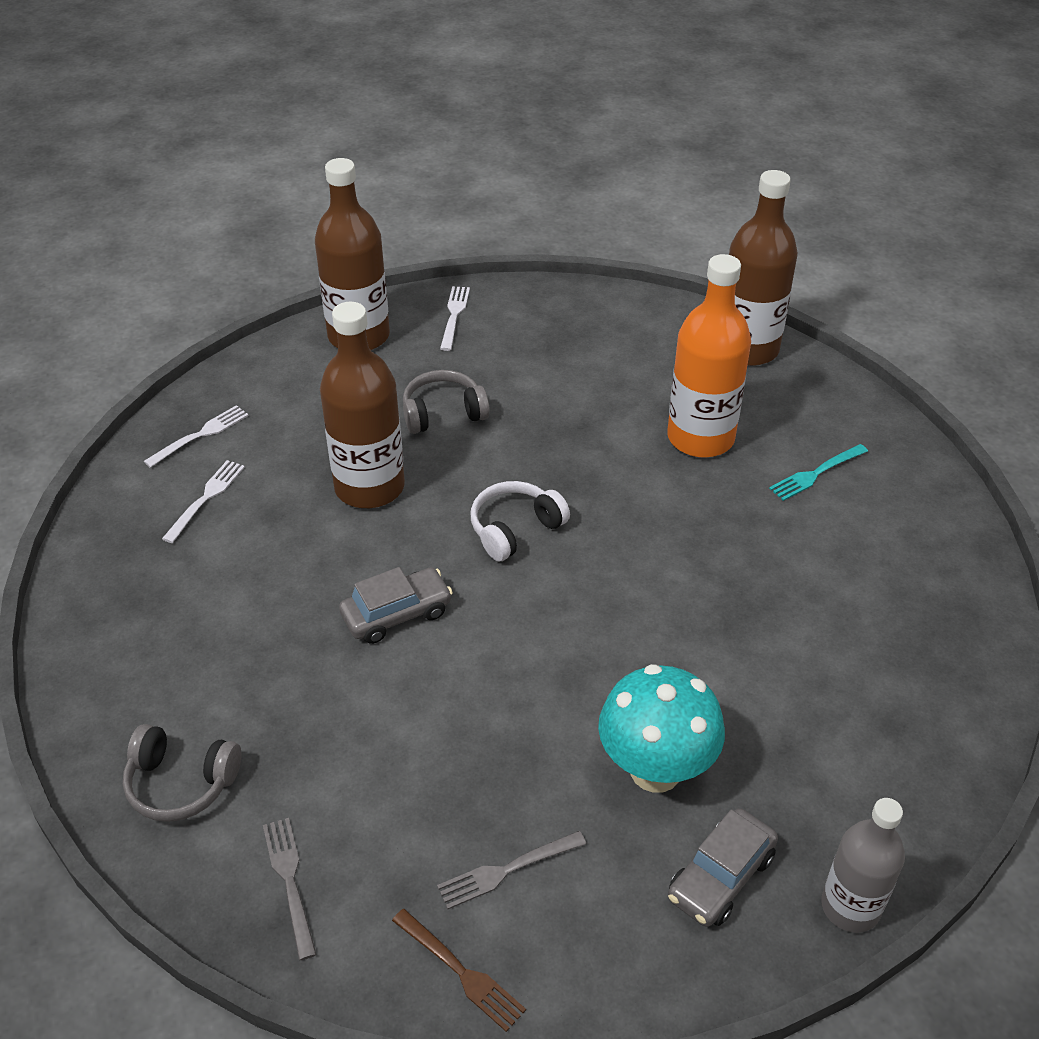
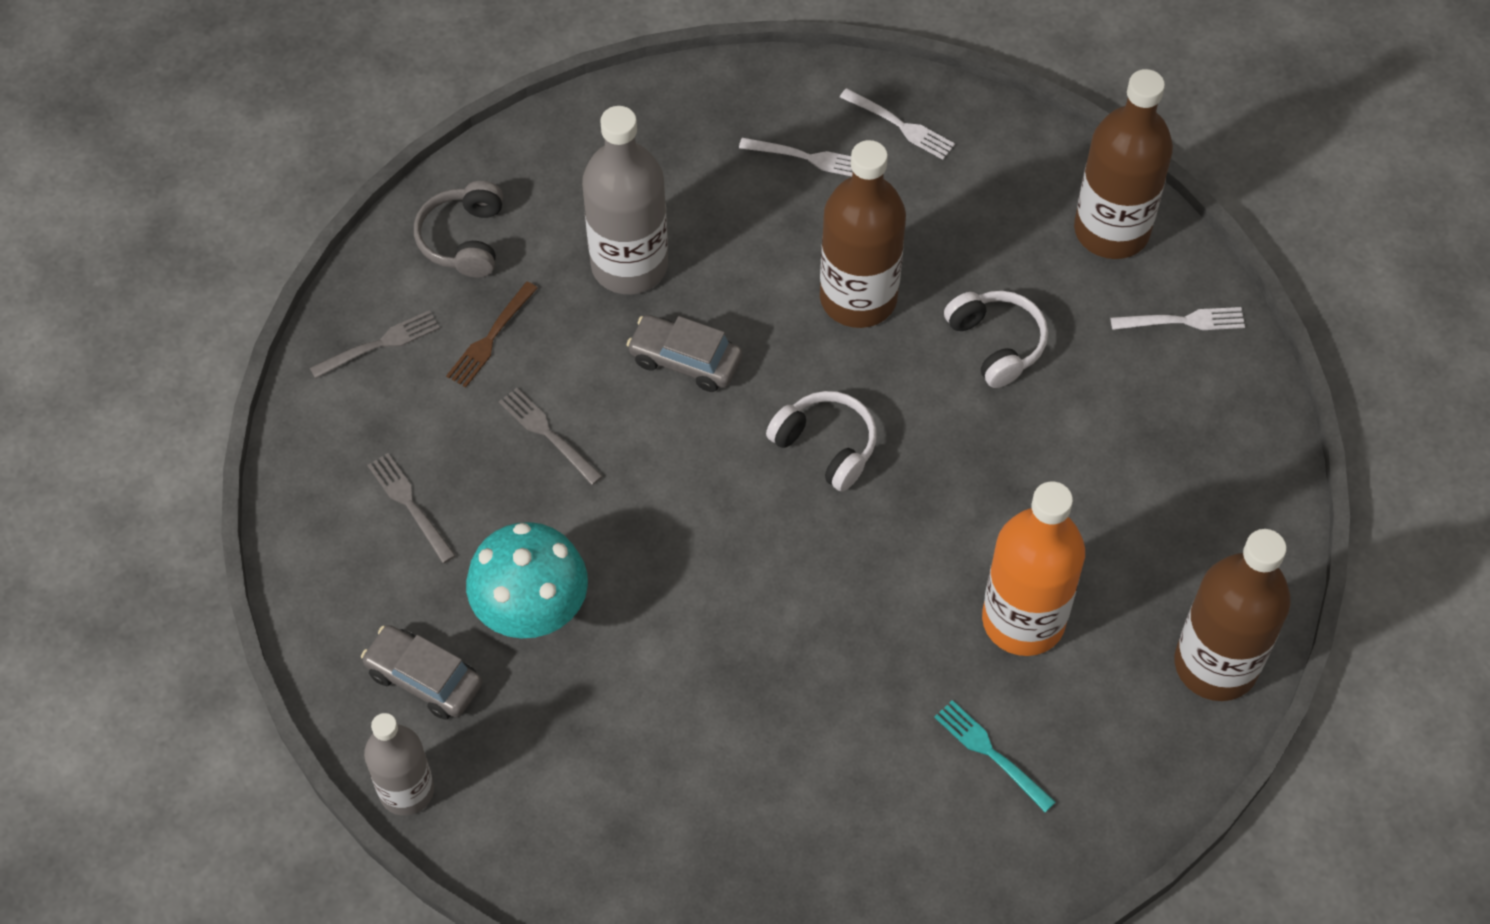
camera: 80 degrees right, 15 degrees up
grey car [339,567,453,644] -> grey car turned 150 degrees clockwise [626,315,742,392]
brown fork [392,909,526,1032] -> brown fork moved to [446,282,538,387]
grey headphones [403,370,490,434] -> white headphones [944,291,1048,388]
none -> grey fork [499,388,603,485]
none -> grey bottle [582,106,668,294]

